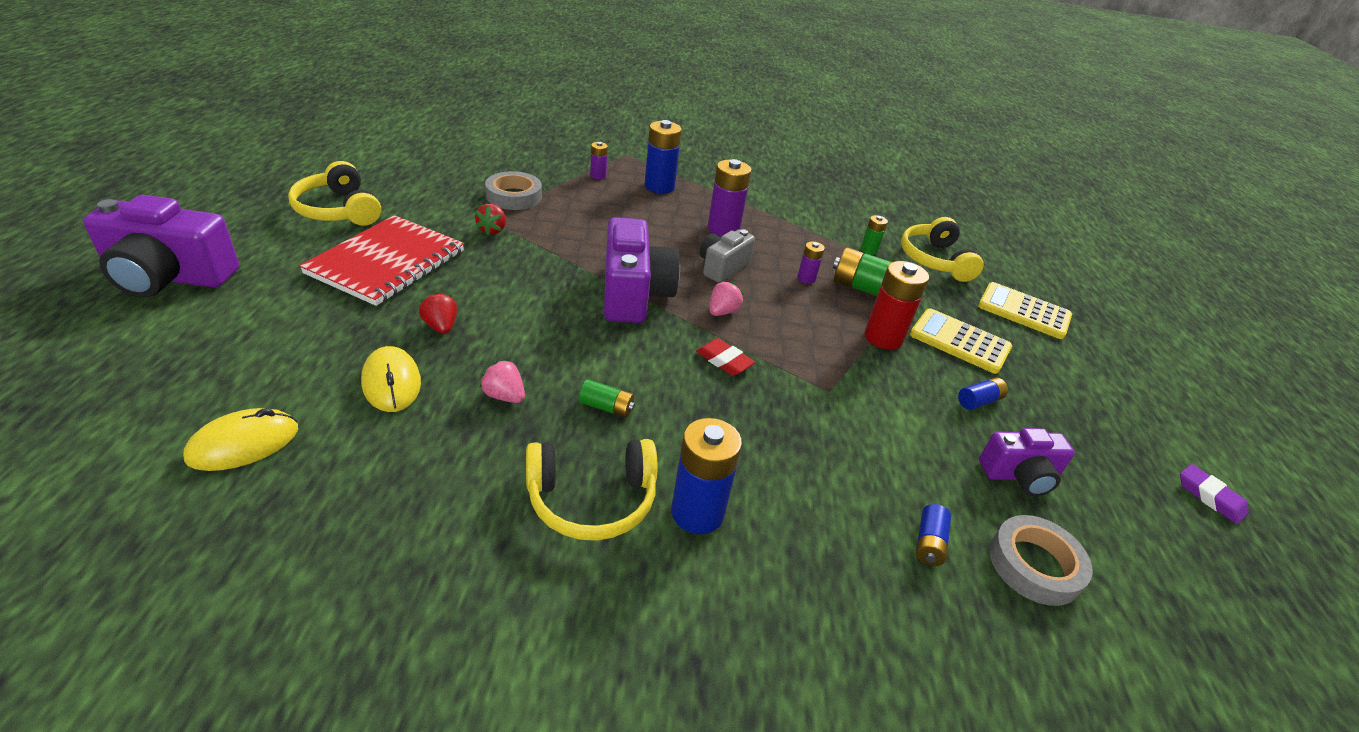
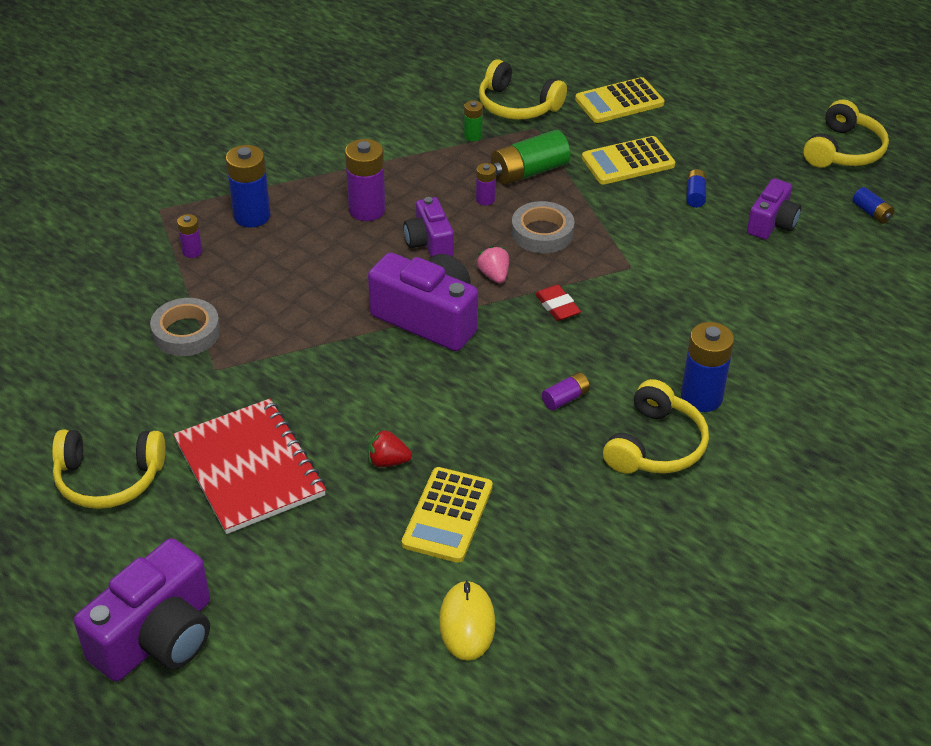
camera: 50 degrees left, 5 degrees up
yellow mouse [361,346,421,412] -> yellow calculator [402,467,493,563]
red strawberry [475,204,506,235] -> none
pink strawberry [480,359,525,403] -> none
green battery [579,379,635,418] -> purple battery [542,372,590,410]
red eraser [696,338,755,376] -> red eraser turned 75 degrees clockwise [535,285,581,321]
grey camera [700,229,755,283] -> purple camera [403,197,454,257]
red battery [865,261,929,350] -> none
blue battery [916,504,951,566] -> blue battery moved to [853,187,894,224]
grey tape [989,515,1093,606] -> grey tape moved to [512,201,574,253]
purple eraser [1180,464,1249,524] -> yellow headphones [803,99,889,168]

